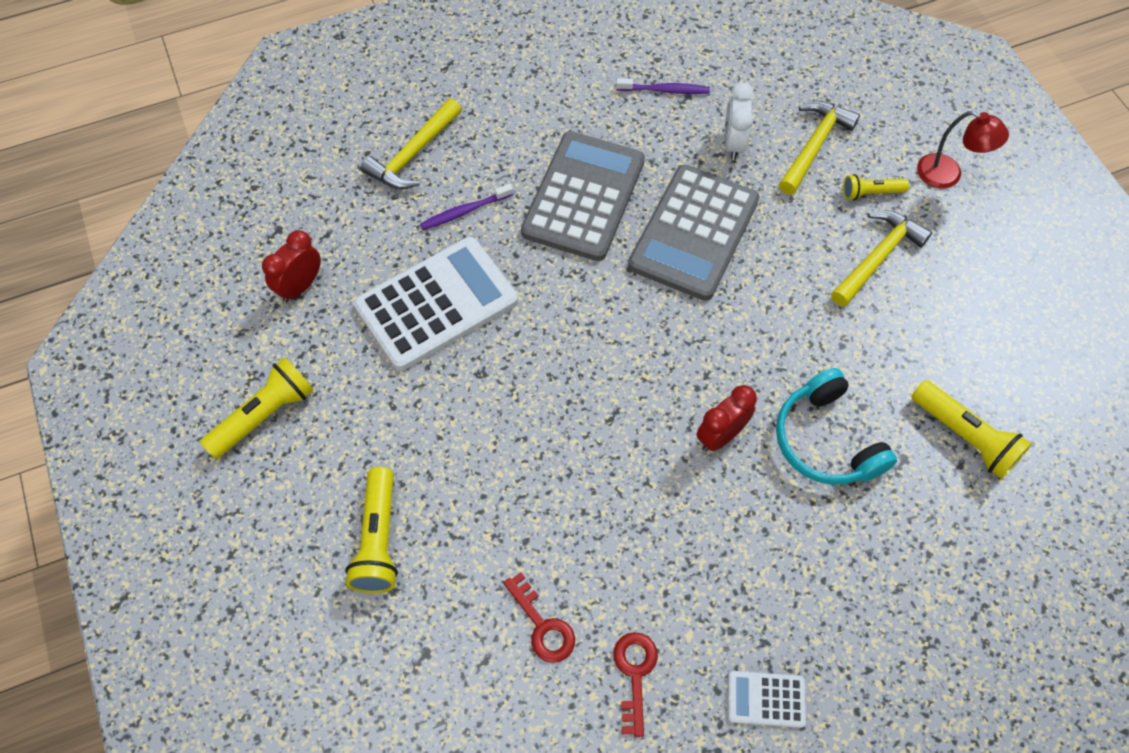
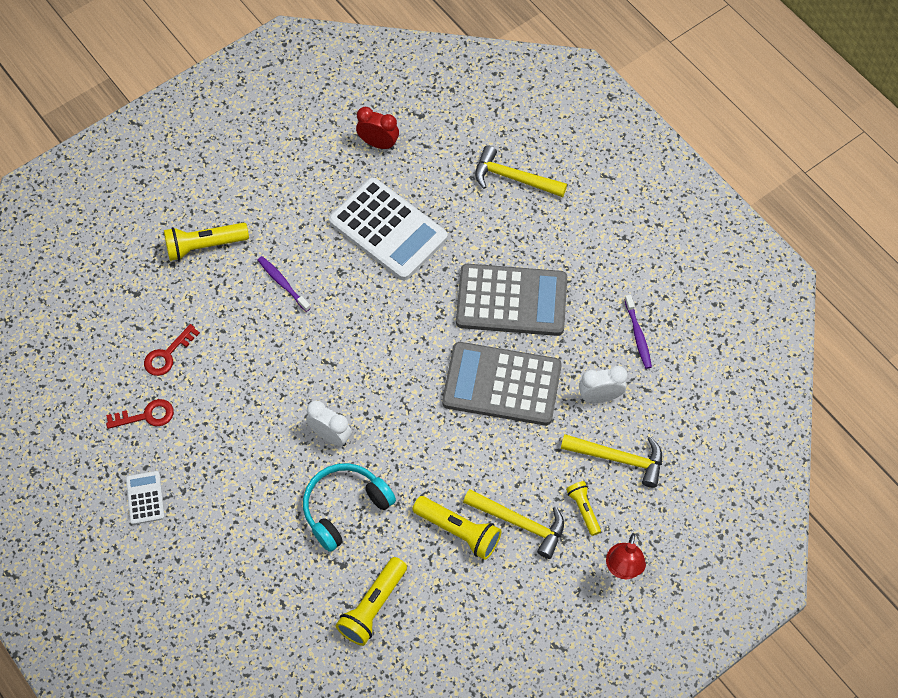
camera: 75 degrees right, 0 degrees up
yellow flashlight [200,357,314,459] -> yellow flashlight moved to [412,496,502,560]
purple toothbrush [420,183,514,230] -> purple toothbrush moved to [258,256,311,312]
red clock [696,385,757,452] -> white clock [306,400,352,446]

